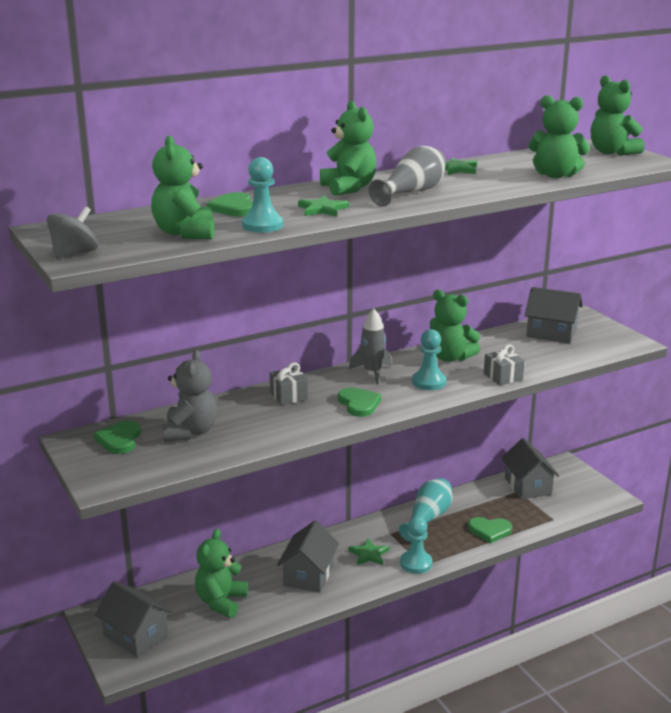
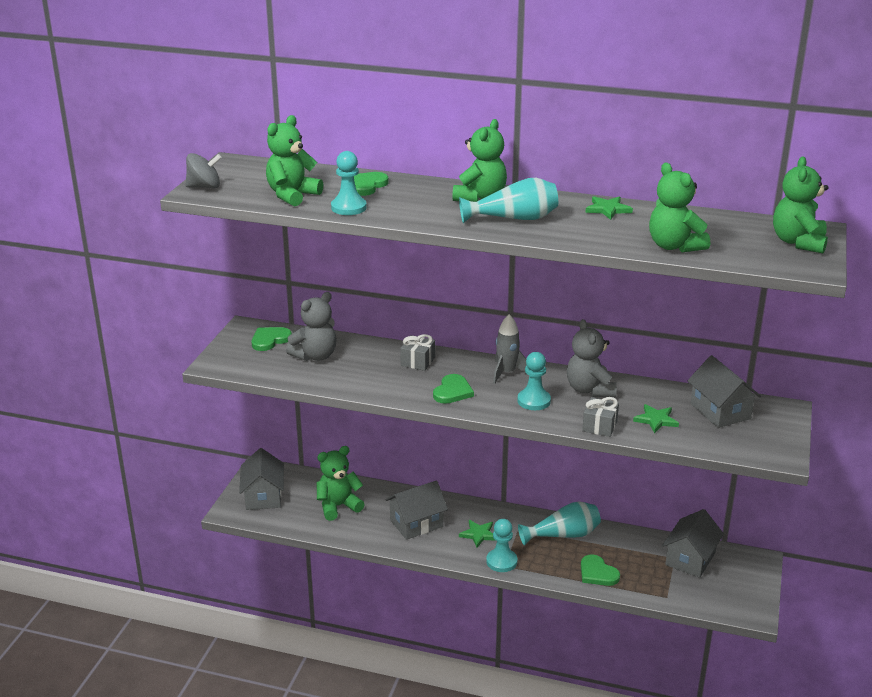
camera: 45 degrees right, 5 degrees up
green star [298,195,349,217] -> green star moved to [633,404,679,433]
grey vase [369,146,446,206] -> turquoise vase [459,178,558,223]
green teddy bear [430,289,480,362] -> grey teddy bear [567,319,617,397]

